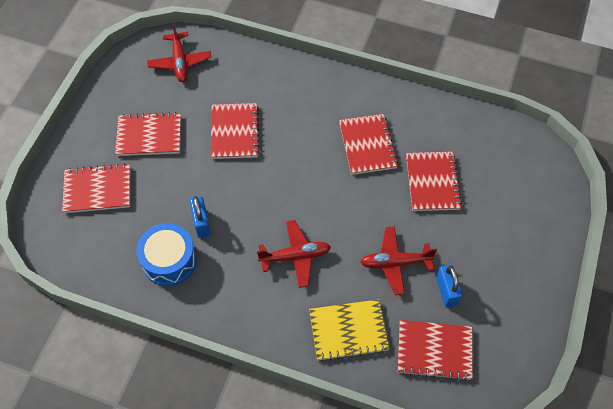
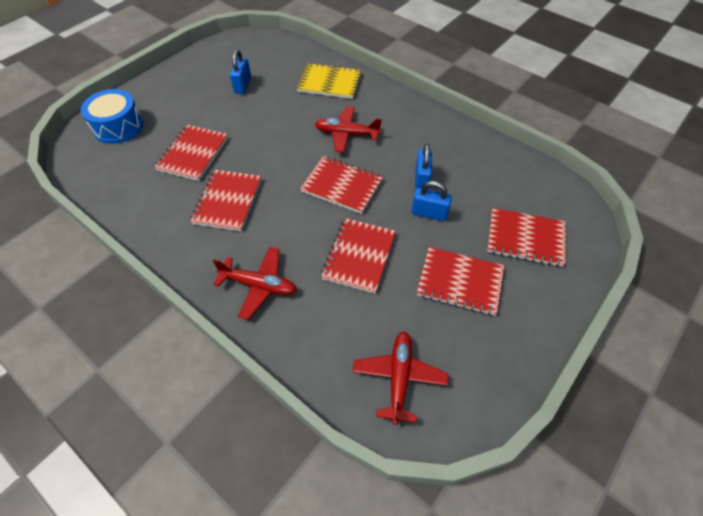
camera: 160 degrees left, 5 degrees down
blue drum [136,223,197,286] -> blue drum moved to [81,89,143,144]
red plane [360,226,437,295] -> red plane moved to [213,247,297,320]
red notebook [398,320,473,381] -> red notebook moved to [300,156,383,214]
none -> blue padlock [411,181,452,221]

